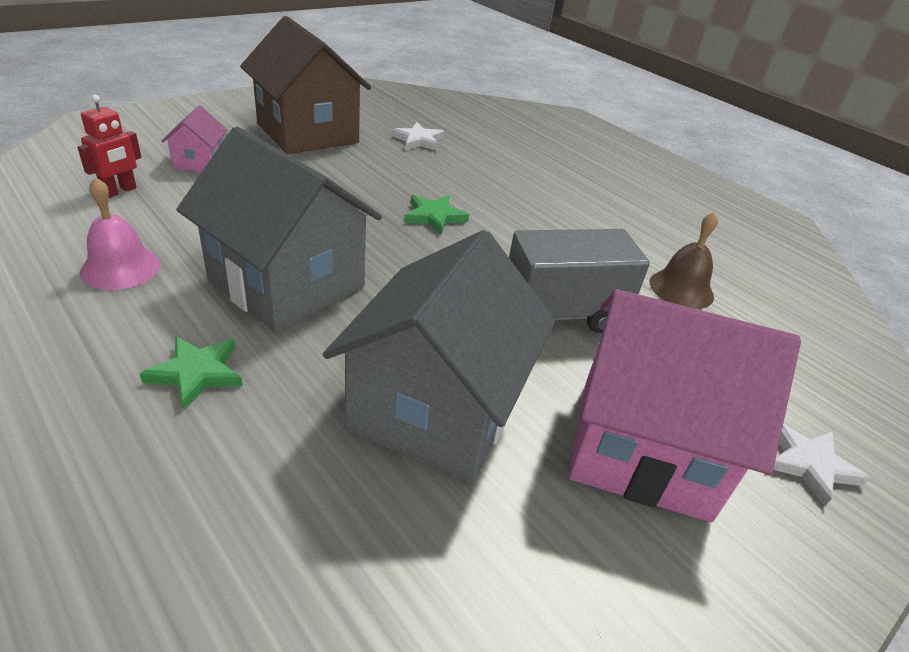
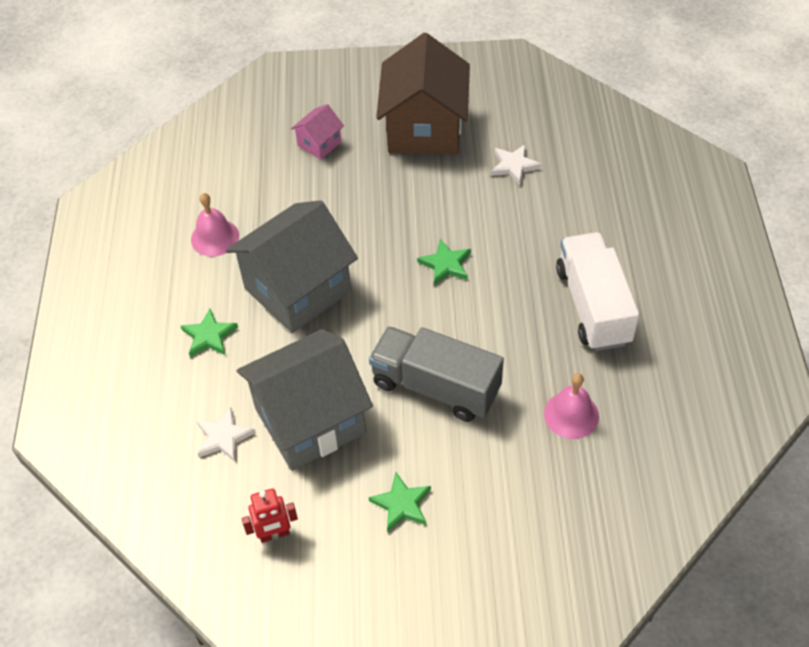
camera: 45 degrees right, 15 degrees up
red robot [77,95,141,198] -> red robot moved to [242,488,298,543]
grey house [177,127,382,333] -> grey house turned 60 degrees clockwise [226,200,358,333]
pink house [568,289,801,522] -> green star [369,472,431,532]
brown bell [650,212,718,309] -> pink bell [544,373,599,439]
white star [773,424,870,506] -> white star moved to [196,407,256,463]
none -> white truck [556,232,639,351]

